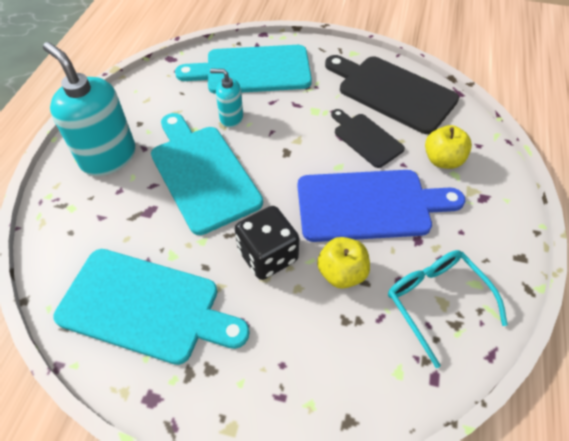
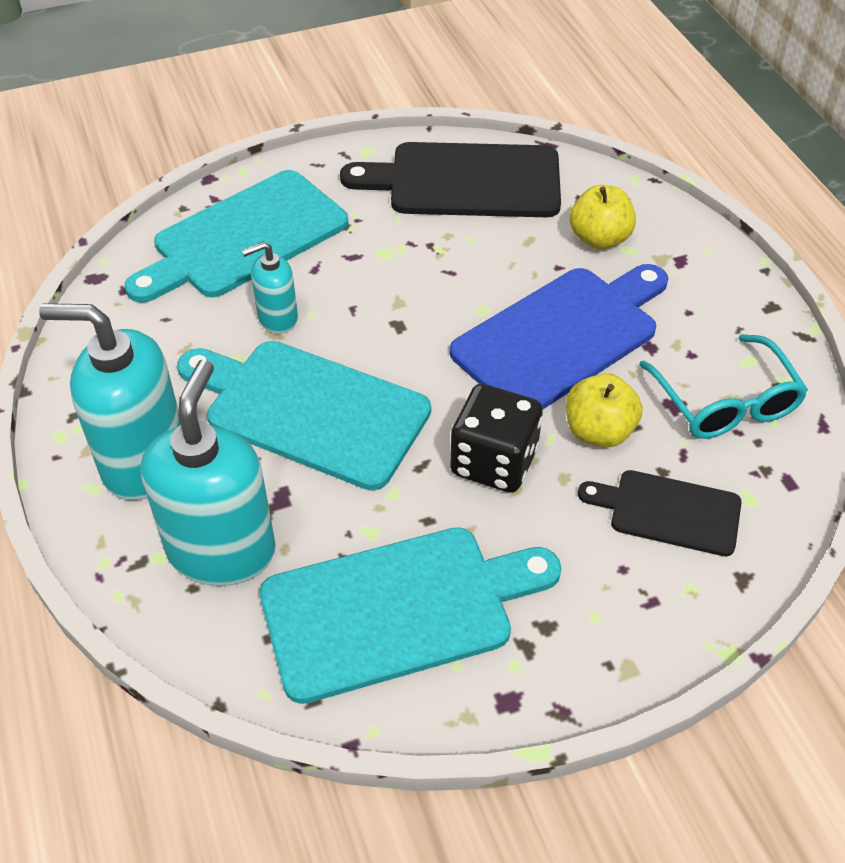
camera: 35 degrees left, 5 degrees down
black cutting board [331,109,405,168] -> black cutting board moved to [578,470,742,556]
turquoise glasses [388,250,508,368] -> turquoise glasses turned 135 degrees counterclockwise [639,334,808,439]
none -> turquoise soap dispenser [141,359,276,586]

